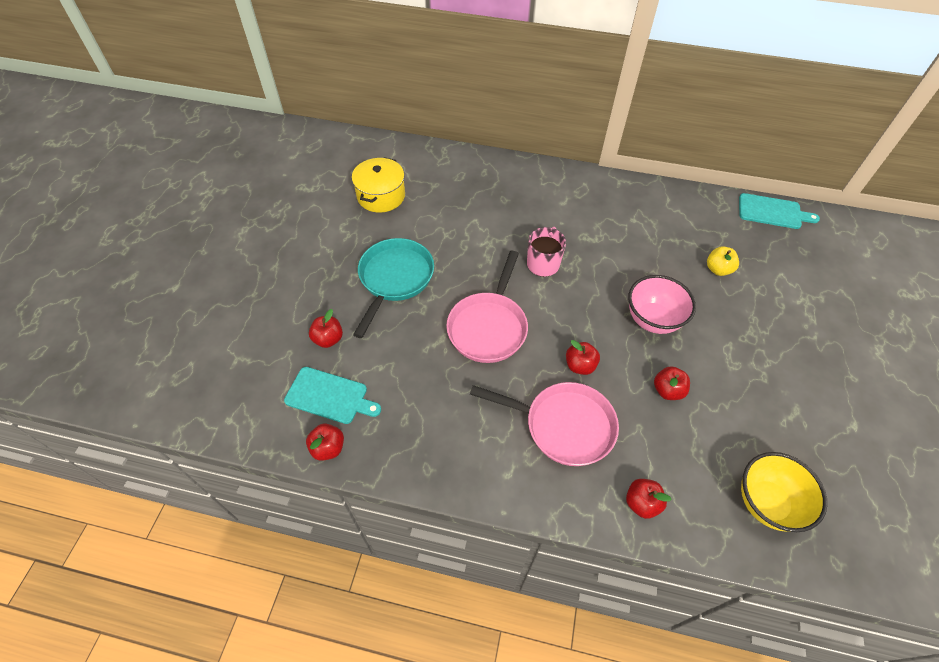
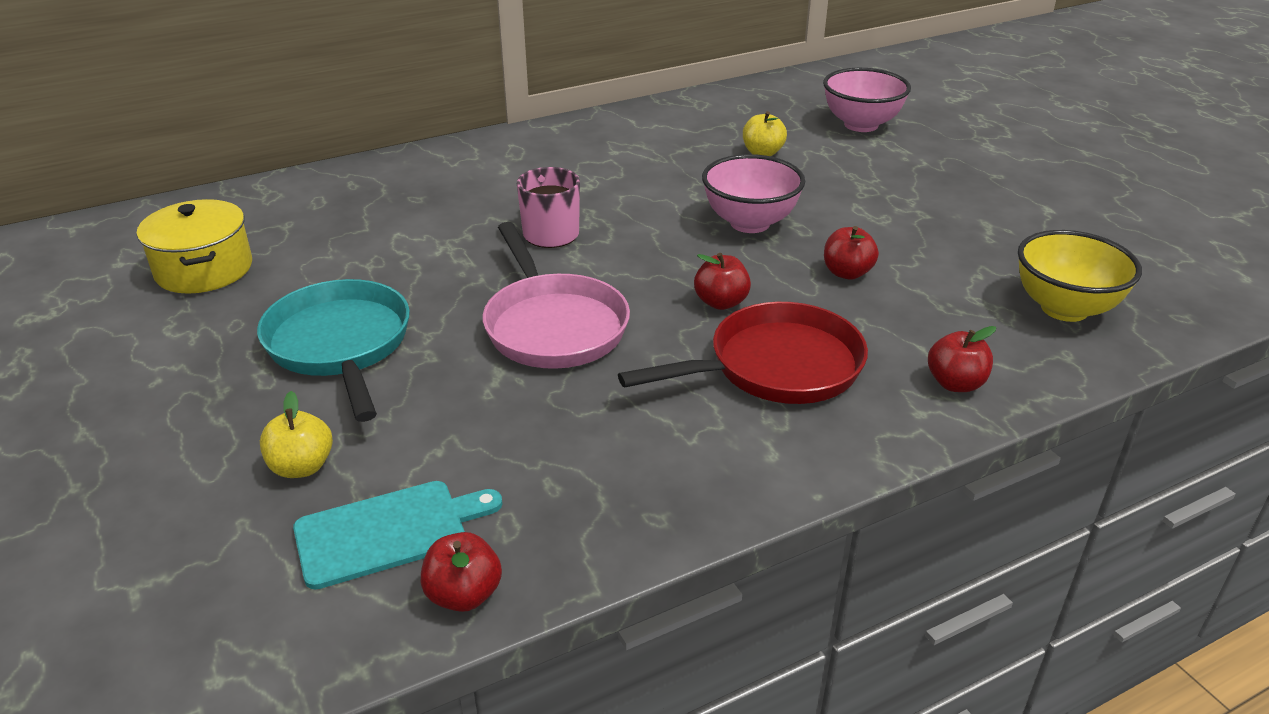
camera: 40 degrees left, 20 degrees down
red apple [309,309,343,348] -> yellow apple [260,391,333,478]
pink pan [470,382,619,466] -> red pan [618,302,868,404]
turquoise cutting board [739,193,820,229] -> none
none -> pink bowl [823,68,911,132]

